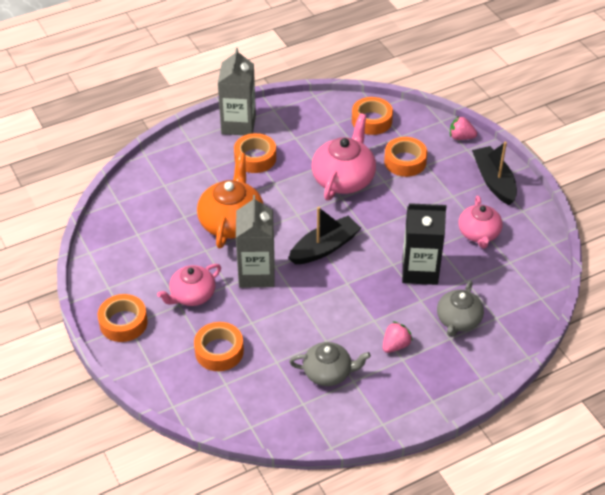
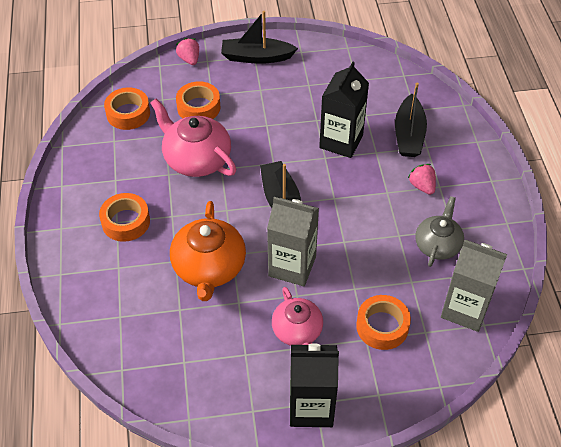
camera: 70 degrees left, 5 degrees up
orange tape [98,294,148,342] -> black carton [290,343,339,427]
orange teapot [197,153,263,248] -> orange teapot turned 120 degrees counterclockwise [170,201,246,301]
grey carton [218,48,256,135] -> grey carton moved to [441,240,507,332]
grey teapot [437,281,484,337] -> black boat [395,83,427,157]
pink strawberry [450,116,477,140] -> pink strawberry turned 120 degrees clockwise [176,38,199,65]
pink teapot [459,196,503,248] -> none

